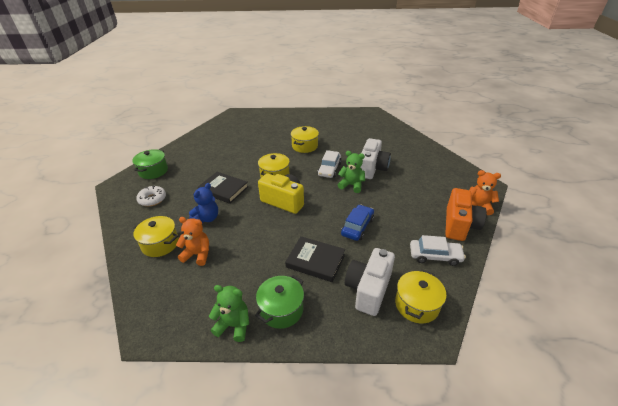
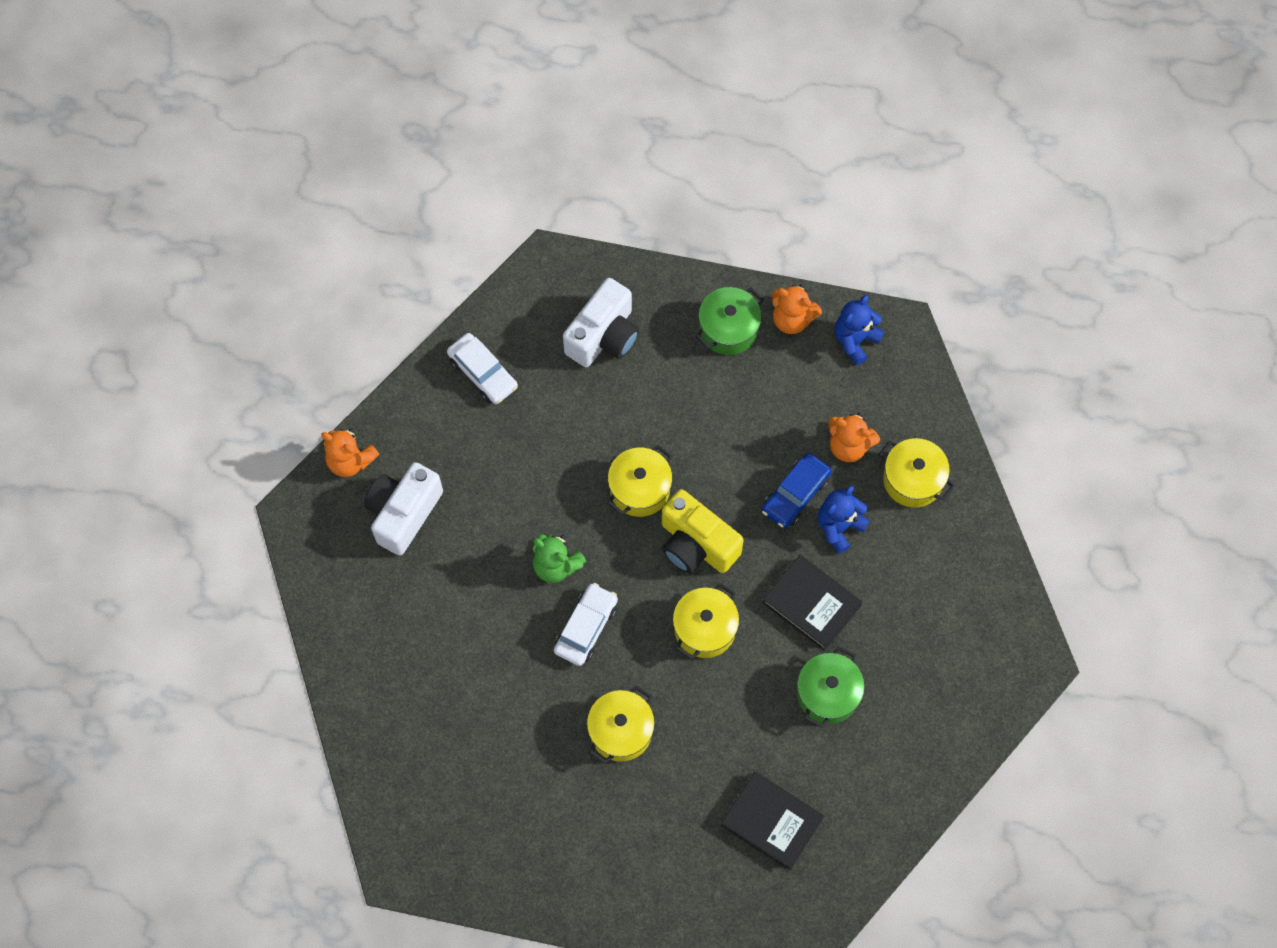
camera: 170 degrees left, 30 degrees up
green pot [132,149,168,179] -> green pot moved to [797,646,865,728]
white donut [136,186,166,206] -> none
green teddy bear [209,285,249,342] -> orange teddy bear [772,284,822,334]
black book [285,236,345,282] -> black book moved to [721,772,824,871]
blue car [341,205,374,241] -> blue car moved to [762,453,832,528]
white camera [361,138,391,179] -> white camera moved to [364,462,443,555]
yellow pot [395,270,446,323] -> yellow pot moved to [607,445,672,517]
white car [410,235,466,266] -> white car turned 150 degrees counterclockwise [447,333,518,404]
orange camera [445,188,487,241] -> none
none -> blue teddy bear [834,295,884,365]

